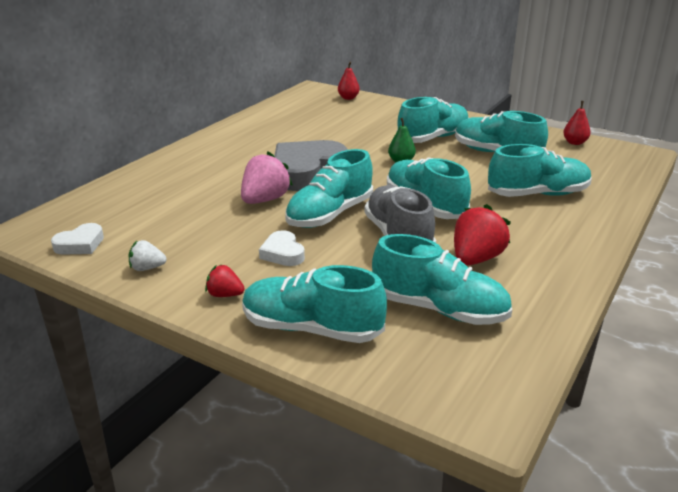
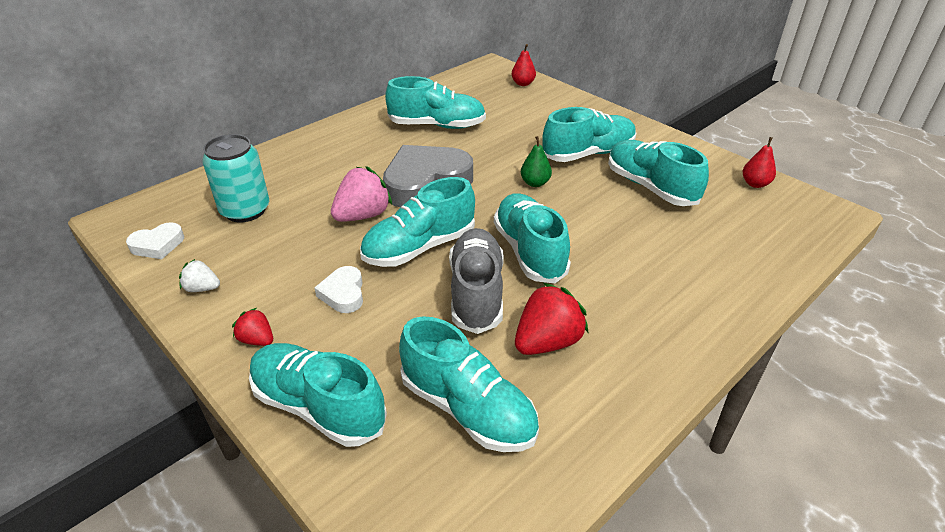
camera: 15 degrees right, 10 degrees up
turquoise shoe [488,144,592,197] -> turquoise shoe moved to [385,76,486,129]
none -> turquoise can [202,134,269,222]

